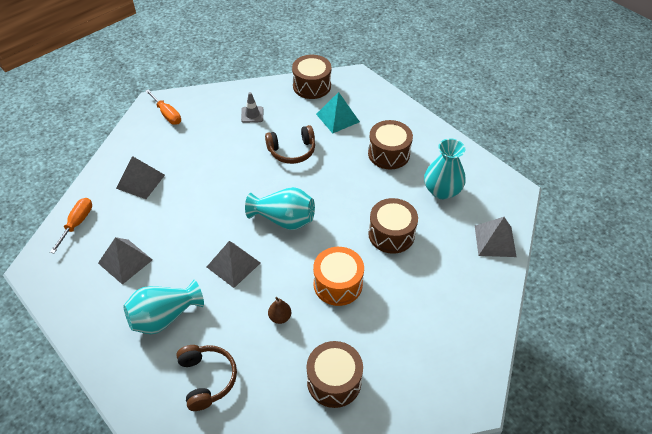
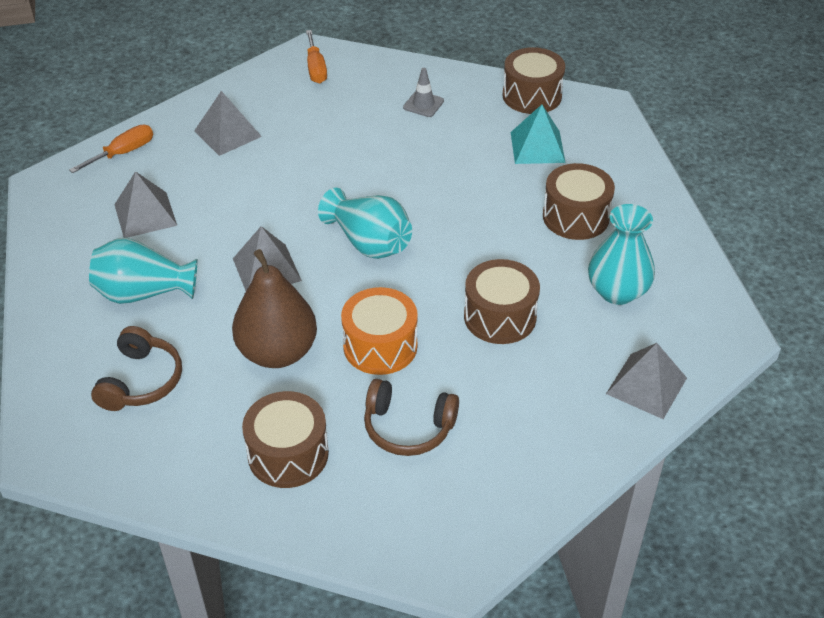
camera: 30 degrees right, 5 degrees down
brown headphones [265,125,315,164] -> brown headphones moved to [364,379,459,456]
brown pear [268,297,291,324] -> brown pear [232,249,317,368], size x2.43

